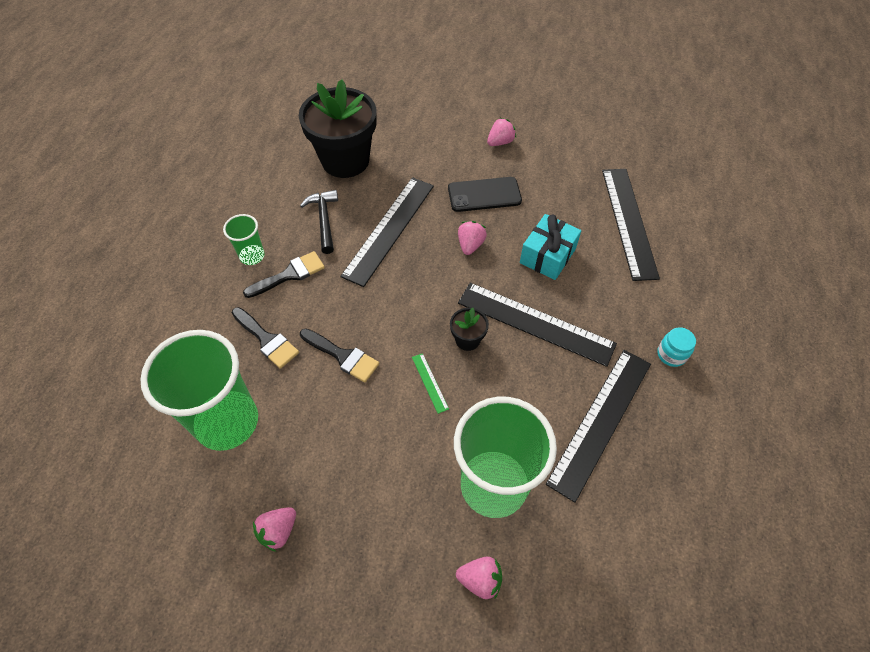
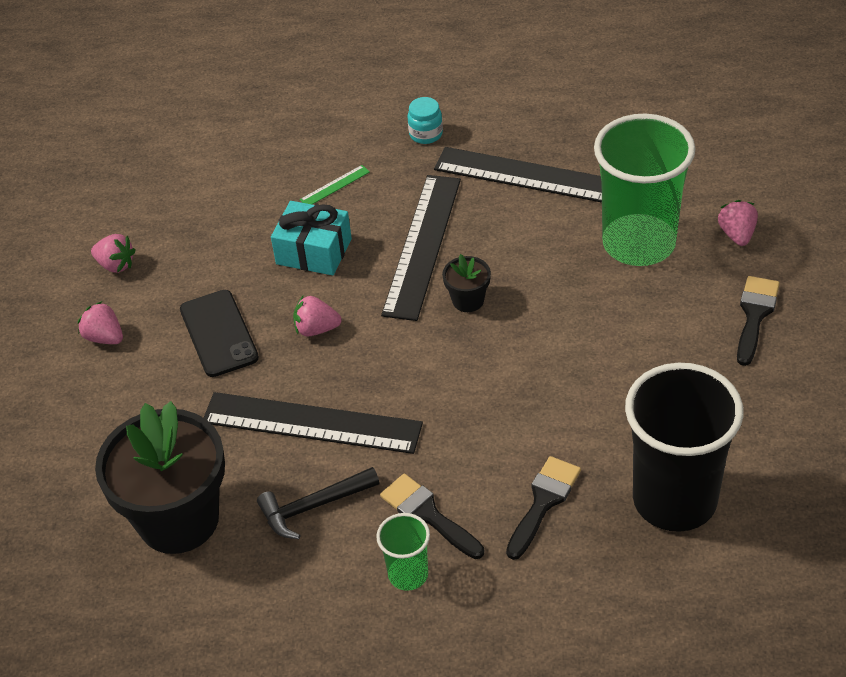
camera: 100 degrees left, 10 degrees down
green cup [140,330,258,451] -> black cup [625,363,744,532]
pink strawberry [253,507,296,552] -> pink strawberry moved to [91,234,135,273]
black brush [300,328,379,382] -> black brush moved to [737,276,780,366]
green ruler [412,353,449,414] -> green ruler moved to [300,165,370,204]
black ruler [602,169,660,281] -> none

